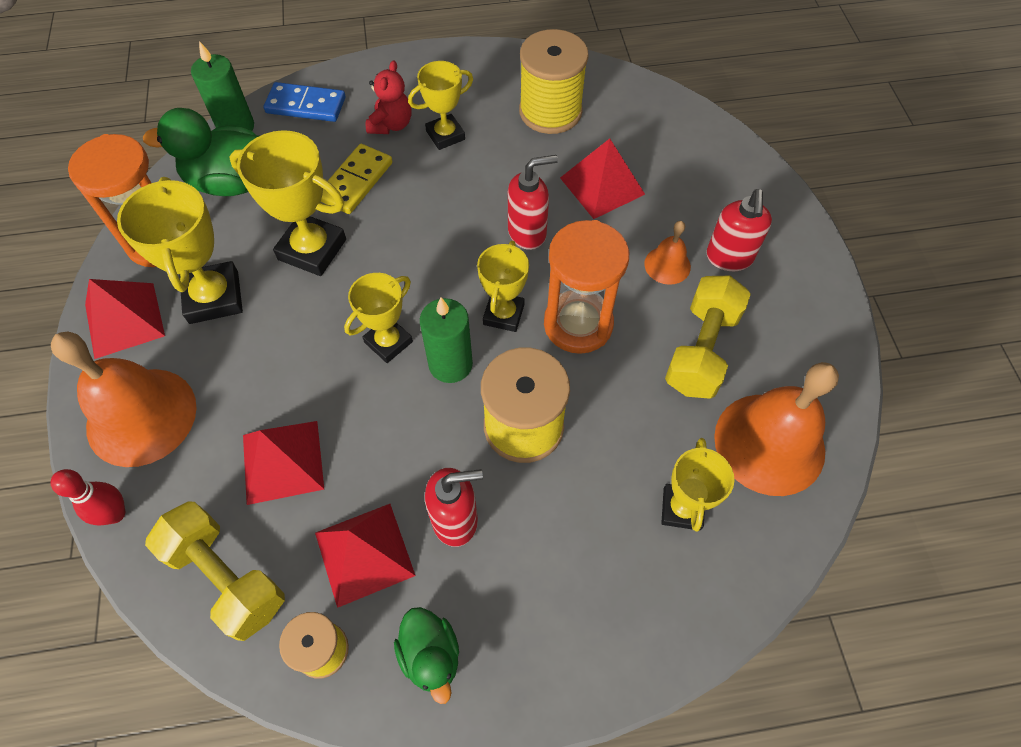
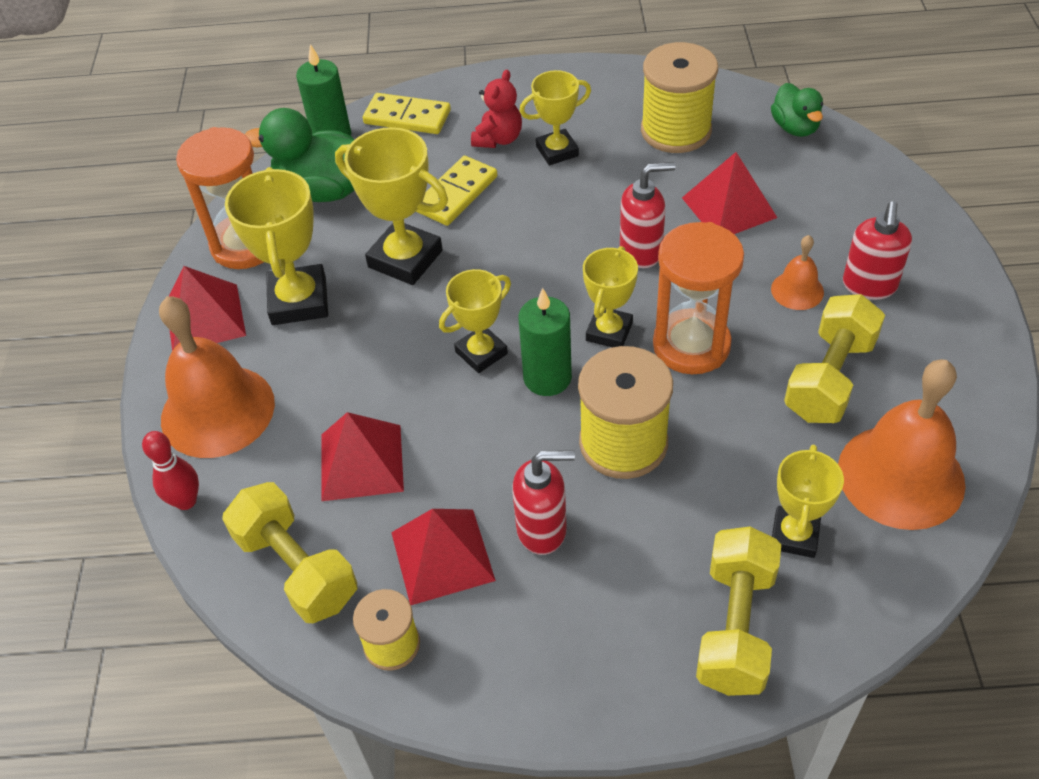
camera: 10 degrees right, 10 degrees down
blue domino [264,82,346,122] -> yellow domino [363,93,451,134]
green duck [394,607,459,704] -> green duck moved to [771,83,823,137]
none -> yellow dumbbell [696,526,781,696]

